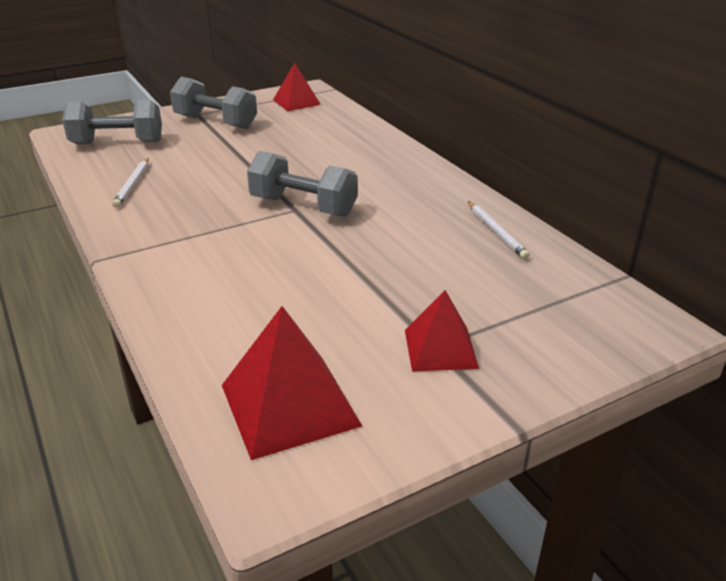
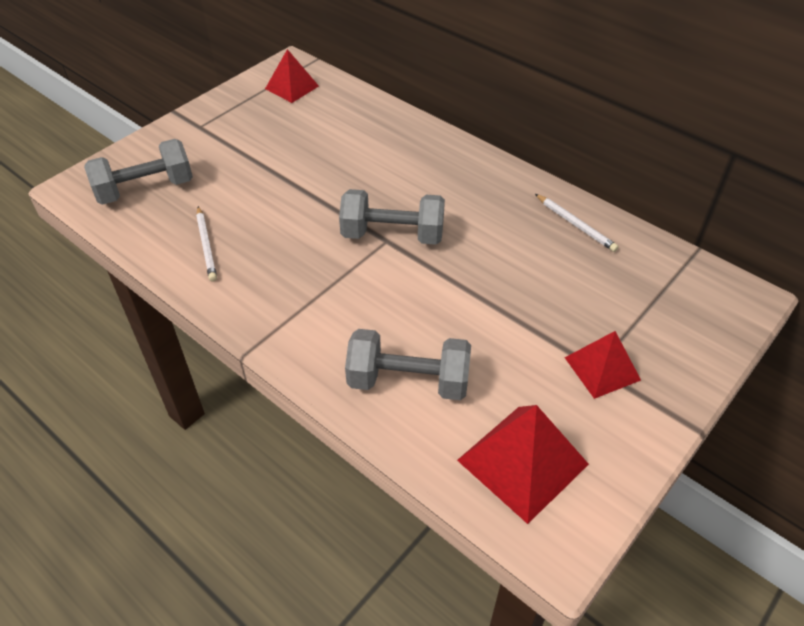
camera: 20 degrees left, 15 degrees up
grey dumbbell [170,77,257,129] -> grey dumbbell moved to [345,329,471,400]

